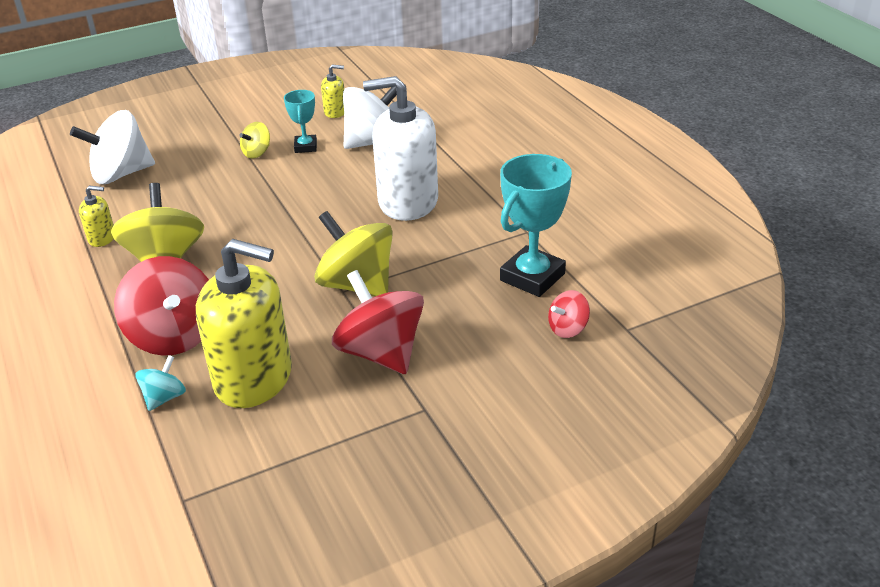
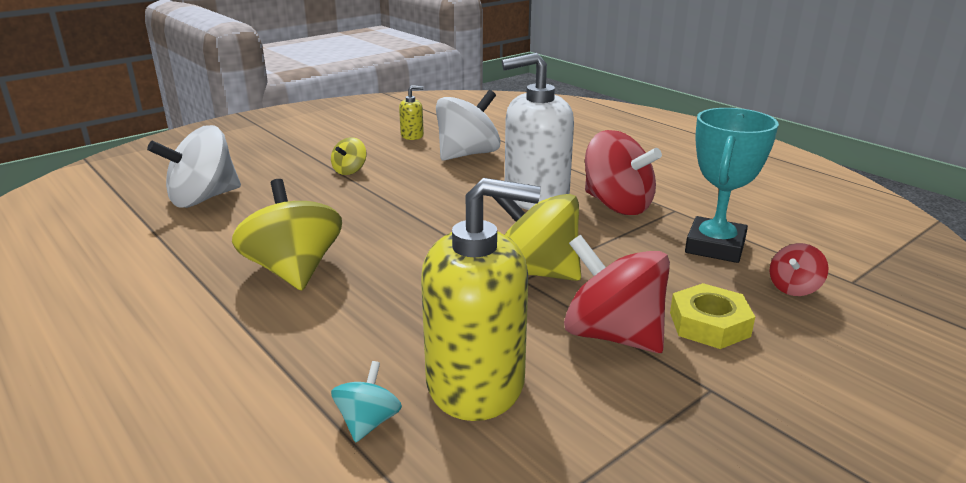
camera: 15 degrees left, 10 degrees down
yellow soap dispenser [79,186,114,247] -> none
red spinning top [114,256,209,356] -> red spinning top moved to [585,130,662,215]
turquoise trophy [284,90,317,153] -> none
none -> yellow nut [670,283,755,349]

